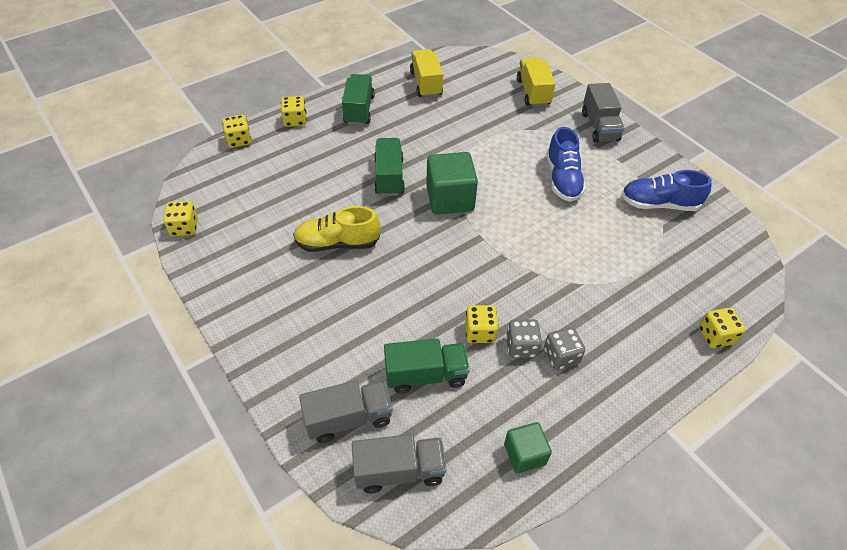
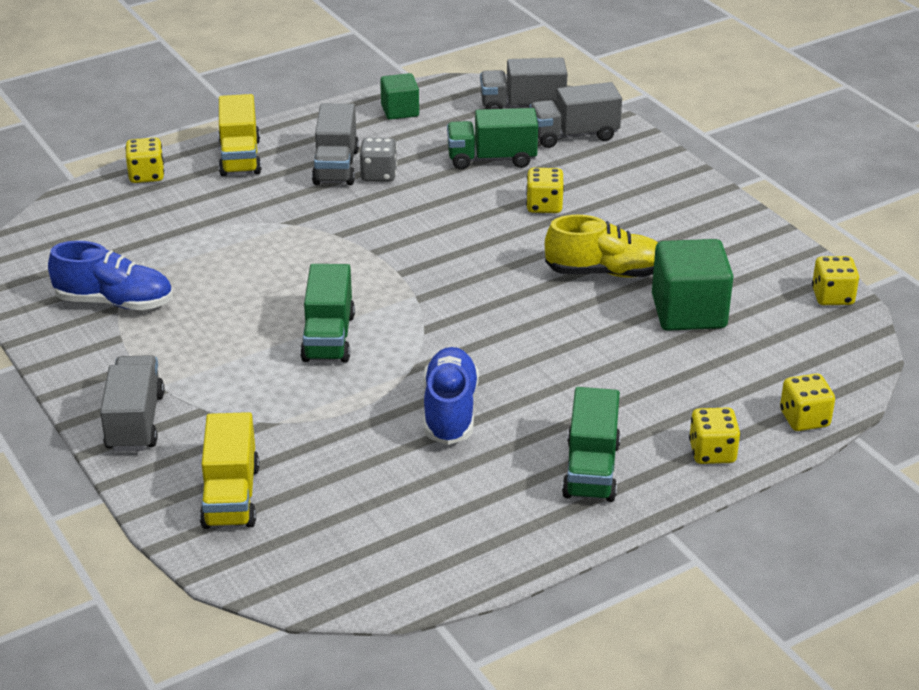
camera: 175 degrees left, 15 degrees down
green truck [374,138,405,196] -> green truck moved to [300,264,355,363]
yellow truck [410,49,443,98] -> yellow truck moved to [218,94,262,176]
green cube [426,152,478,214] -> green cube moved to [652,239,733,331]
yellow dice [465,305,499,343] -> yellow dice moved to [526,168,564,213]
grey dice [544,327,585,370] -> grey truck [312,103,359,185]
blue shoe [546,127,586,202] -> blue shoe moved to [424,347,479,445]

